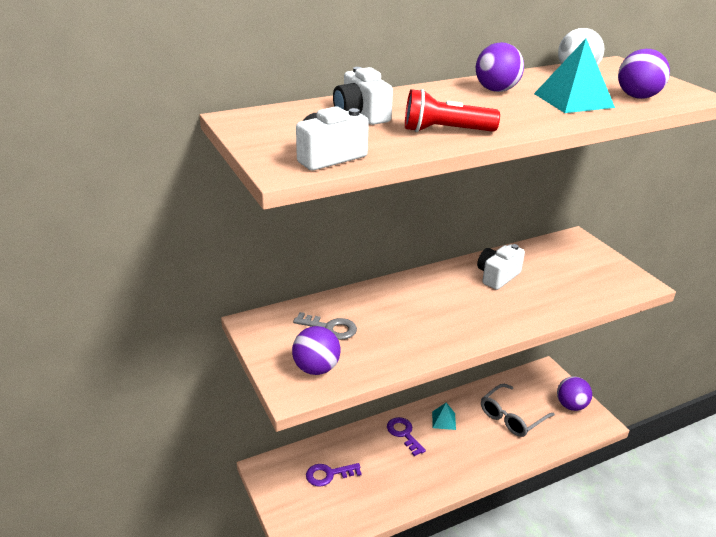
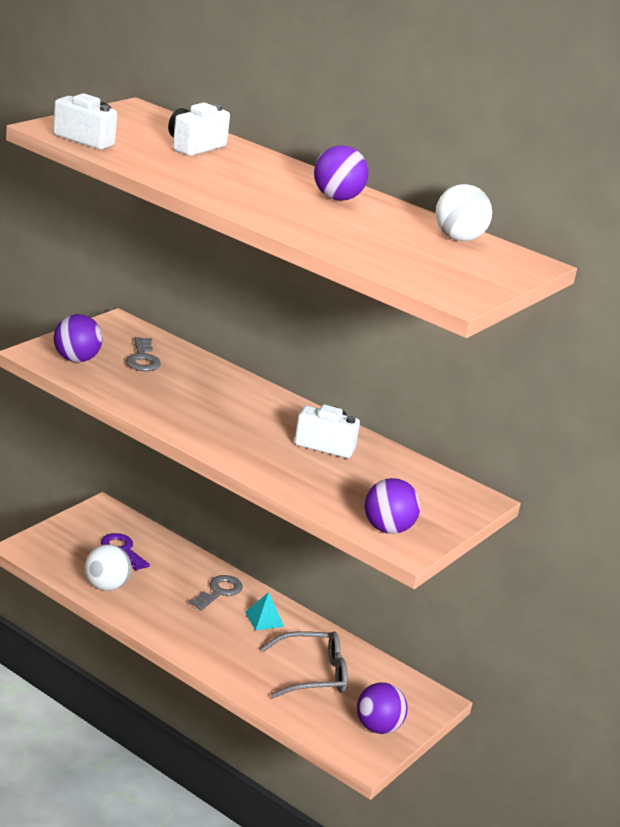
camera: 60 degrees right, 5 degrees down
purple key [387,417,426,456] -> grey key [189,575,243,610]
red flashlight [405,89,500,132] -> none
grey glasses [481,384,555,437] -> grey glasses turned 150 degrees clockwise [261,631,348,698]
turquoise pyramid [534,38,615,113] -> none
purple ball [618,49,670,99] -> purple ball moved to [365,478,420,534]
none -> white ball [85,544,131,591]

